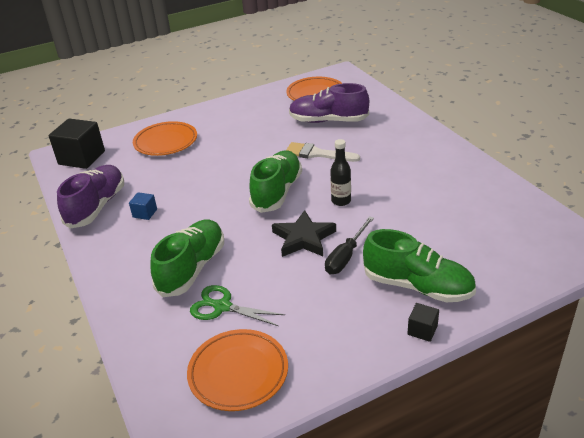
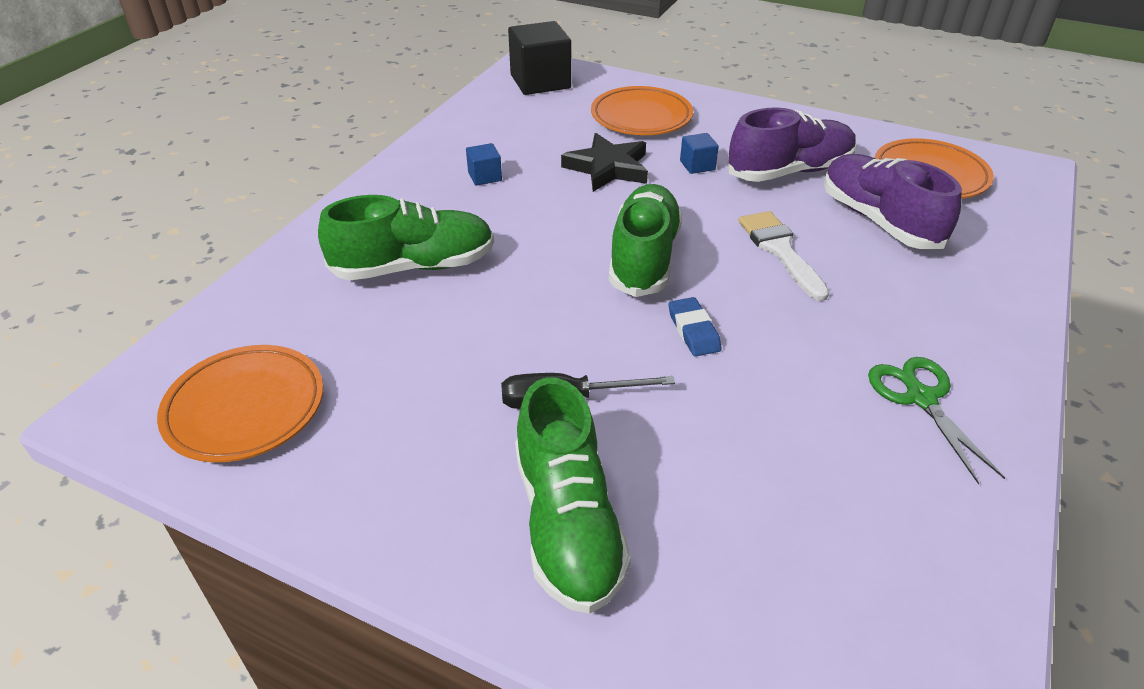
camera: 50 degrees right, 5 degrees up
purple shoe [57,165,124,229] -> purple shoe moved to [727,107,857,182]
green scissors [190,285,285,326] -> green scissors moved to [868,357,1005,484]
green shoe [249,150,302,213] -> green shoe turned 60 degrees counterclockwise [609,184,683,297]
black star [272,210,336,257] -> black star moved to [561,133,648,192]
black bottle [330,139,351,206] -> blue eraser [669,297,722,357]
black cube [407,303,439,342] -> none
none -> blue cube [680,133,719,174]

